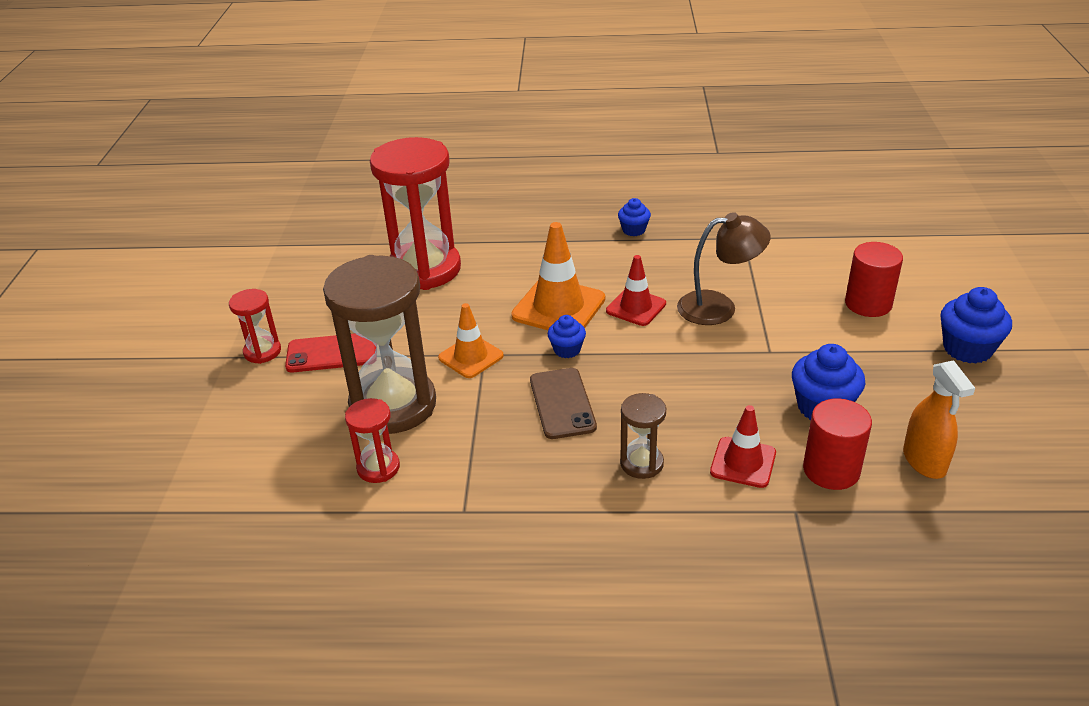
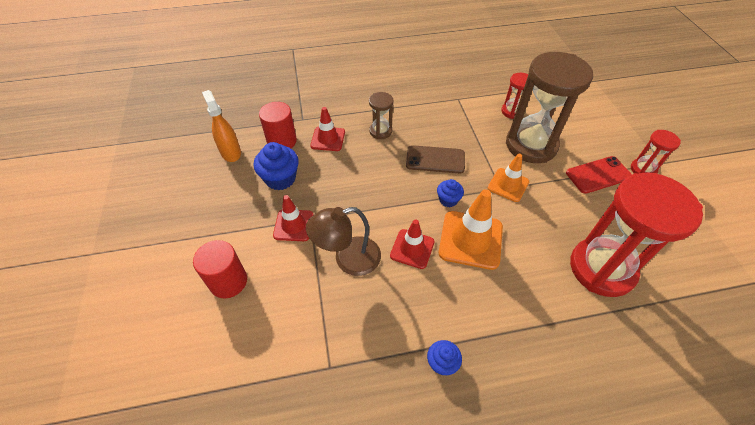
camera: 165 degrees right, 15 degrees up
brown phone [530,368,597,439] -> brown phone turned 60 degrees counterclockwise [406,145,465,174]
blue cupcake [940,287,1012,364] -> none
none -> red traffic cone [273,195,314,241]

